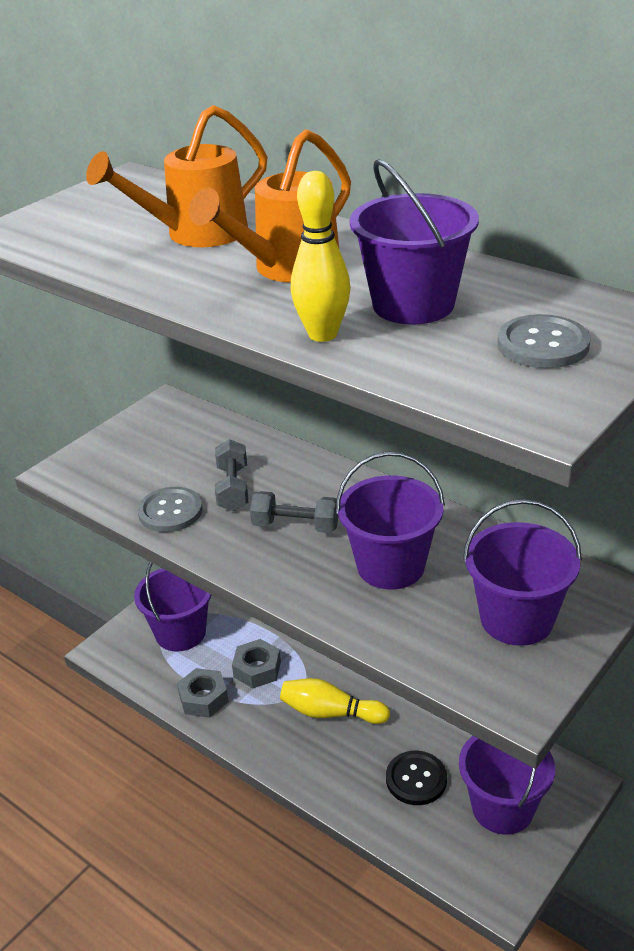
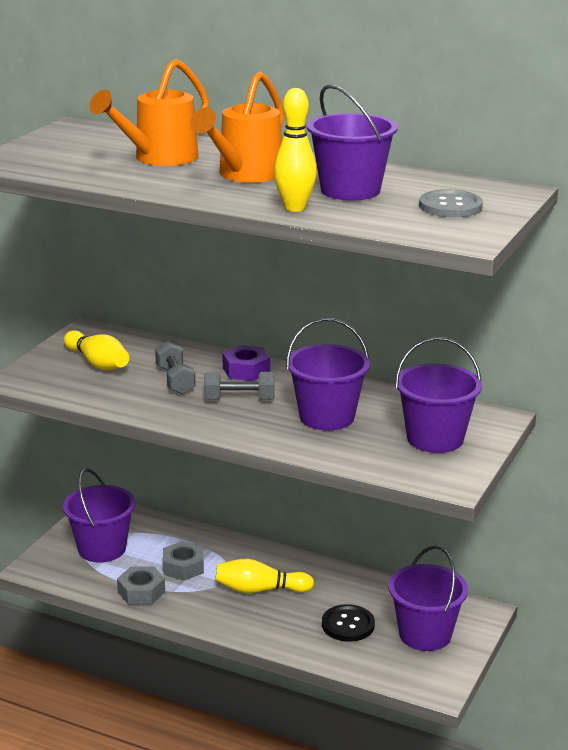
camera: 15 degrees left, 10 degrees down
grey button [138,487,202,532] -> none
none -> yellow bowling pin [64,330,129,370]
none -> purple nut [222,345,270,381]

